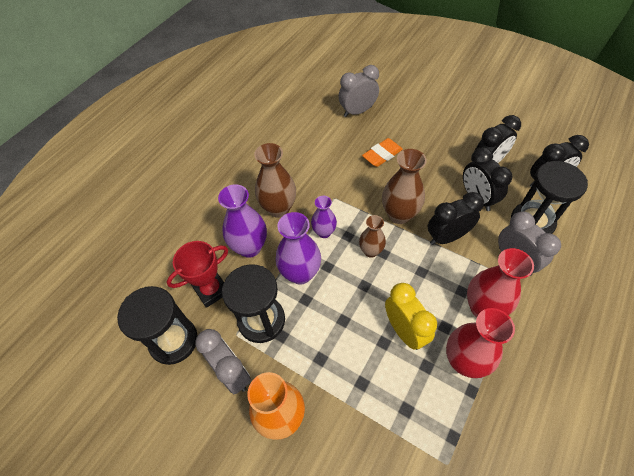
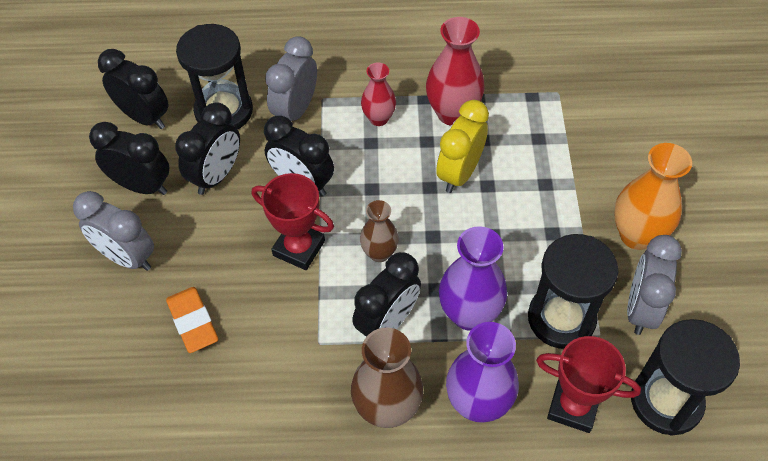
camera: 125 degrees left, 0 degrees up
purple vase [311,196,337,238] -> black clock [352,252,421,337]
grey clock [339,65,379,117] -> grey clock moved to [73,191,154,271]
orange eraser [362,138,403,167] -> orange eraser turned 45 degrees clockwise [166,287,218,353]
brown vase [382,149,427,224] -> red trophy [252,173,334,270]
red vase [467,248,534,317] -> red vase [361,62,396,126], size x0.61

